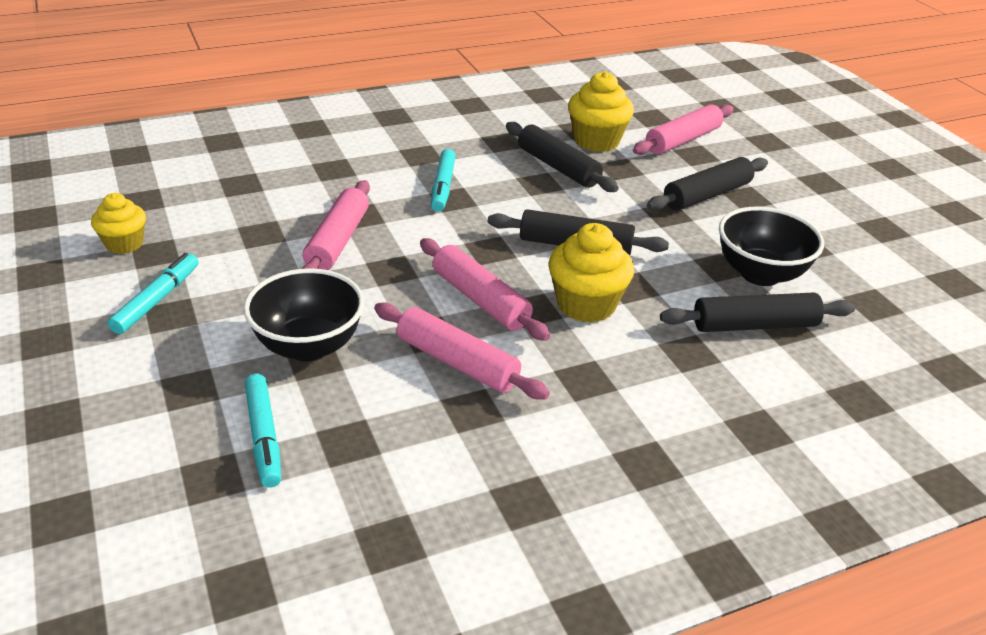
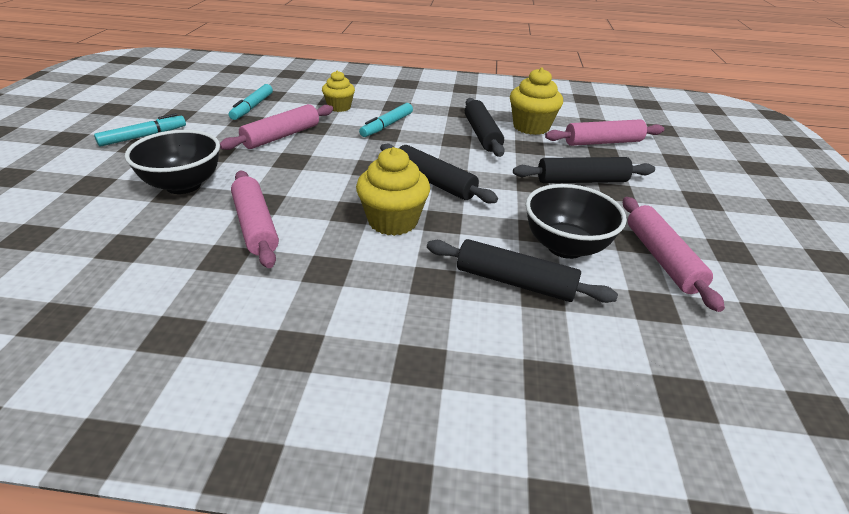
camera: 30 degrees right, 0 degrees up
yellow cupcake [91,193,146,254] -> yellow cupcake moved to [322,71,355,112]
turquoise marker [245,374,281,488] -> turquoise marker moved to [229,84,273,120]
pink rolling pin [420,238,550,341] -> pink rolling pin moved to [623,197,725,312]

